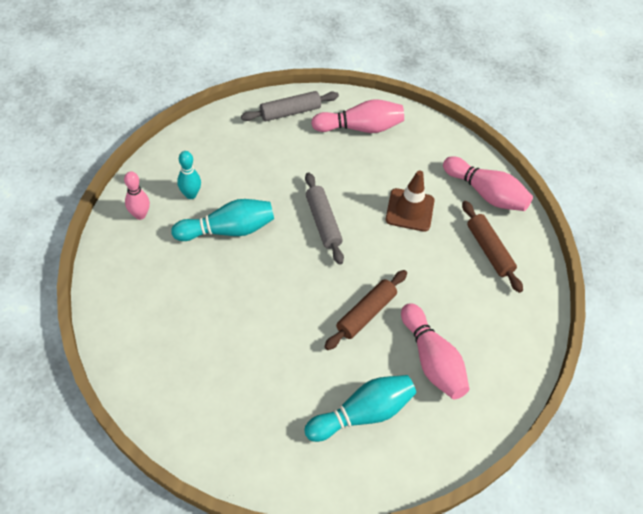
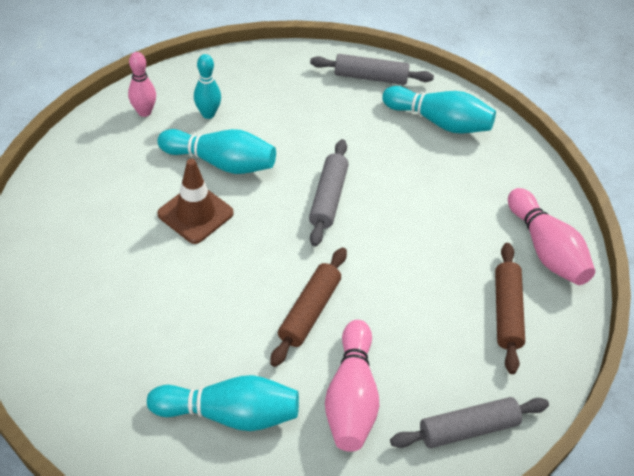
camera: 30 degrees right, 5 degrees down
pink bowling pin [311,99,404,133] -> turquoise bowling pin [382,86,496,134]
brown rolling pin [324,270,407,350] -> brown rolling pin turned 45 degrees counterclockwise [270,247,347,367]
brown traffic cone [386,170,435,232] -> brown traffic cone moved to [157,159,234,244]
none -> grey rolling pin [390,397,549,448]

